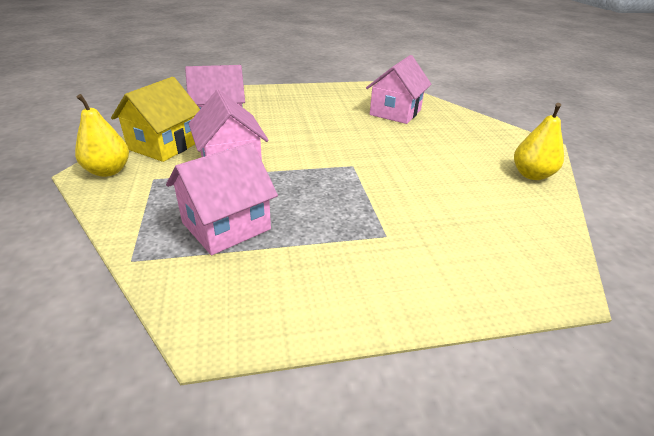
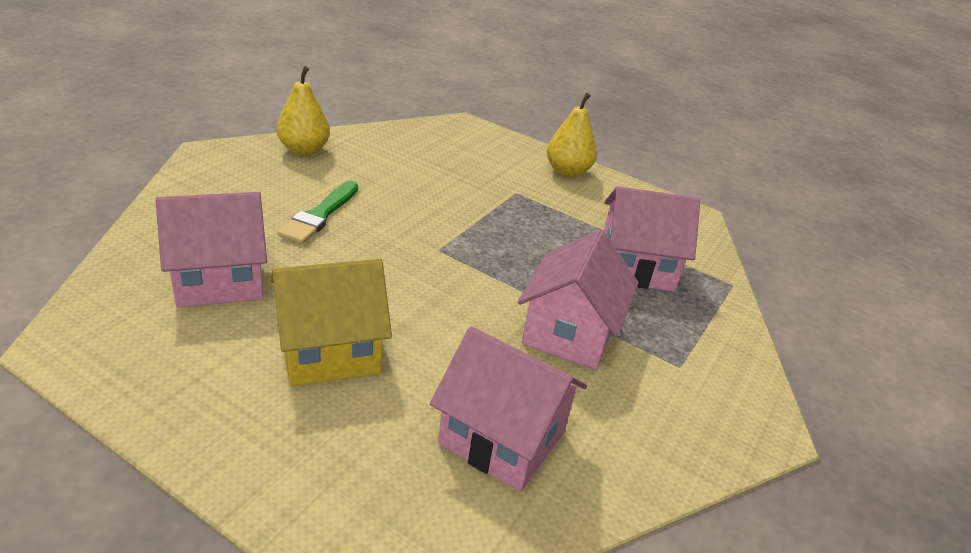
camera: 140 degrees left, 0 degrees up
yellow pear [75,94,129,177] -> yellow pear moved to [547,93,597,177]
yellow house [111,77,200,162] -> yellow house moved to [270,259,392,386]
none -> green brush [278,181,358,244]

